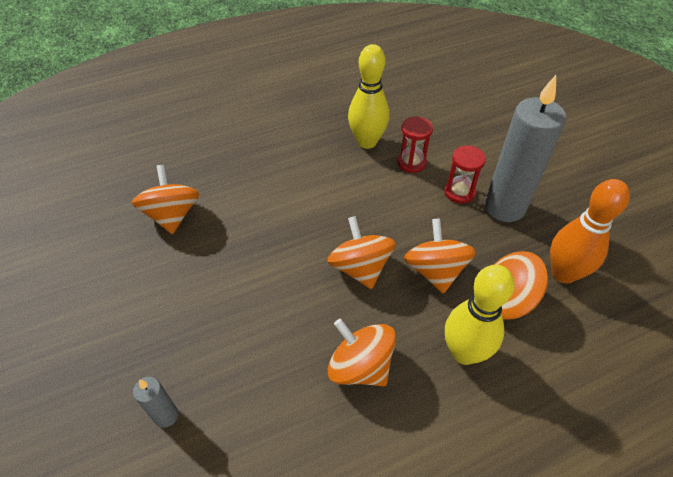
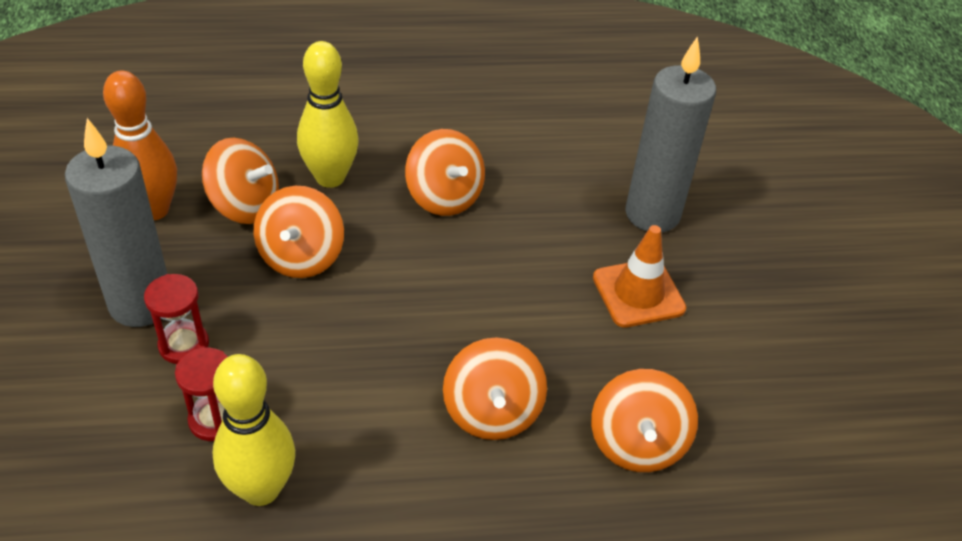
camera: 165 degrees left, 5 degrees down
grey candle [133,377,178,428] -> grey candle [625,36,716,233], size x2.23
orange spinning top [327,216,396,289] -> orange spinning top moved to [443,337,547,440]
none -> orange traffic cone [593,225,686,328]

